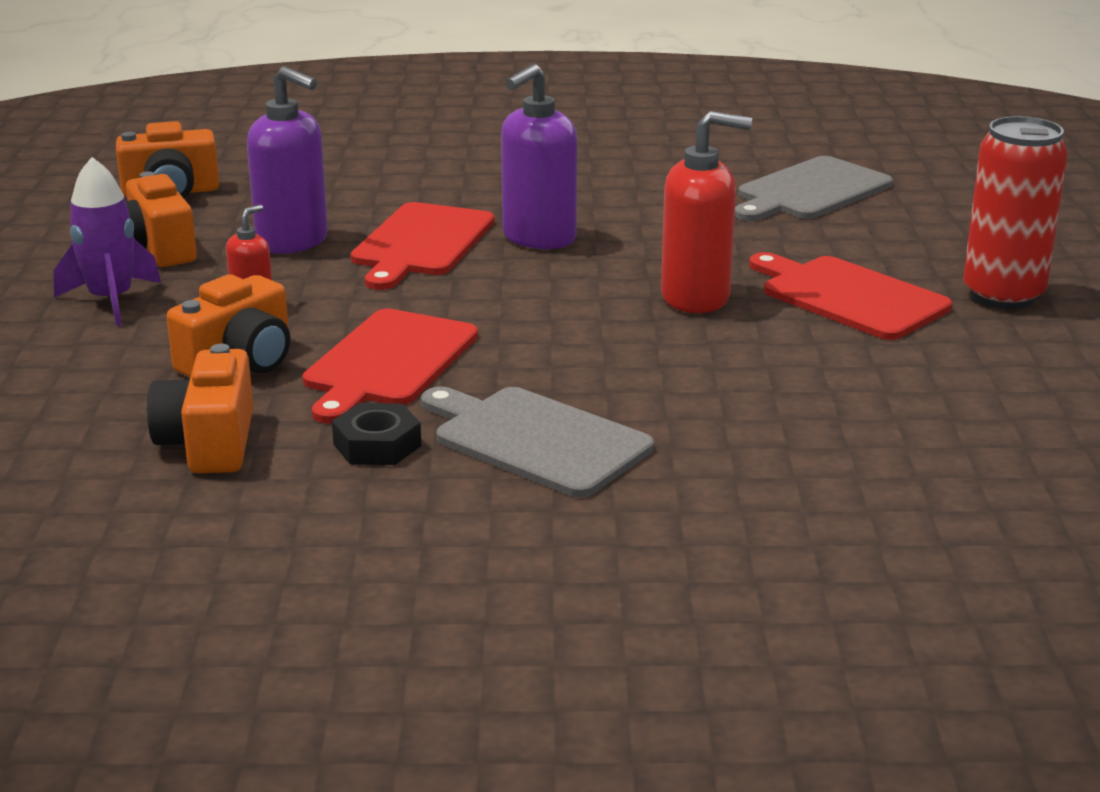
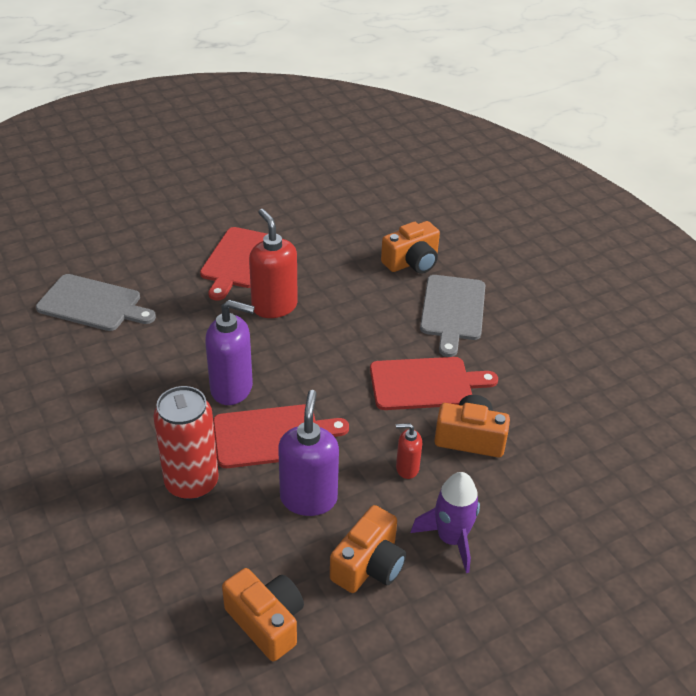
camera: 120 degrees left, 15 degrees up
orange camera [147,344,253,473] -> orange camera moved to [381,221,440,274]
black nut [332,403,421,465] -> none
red can [963,116,1067,309] -> red can moved to [153,386,219,500]

